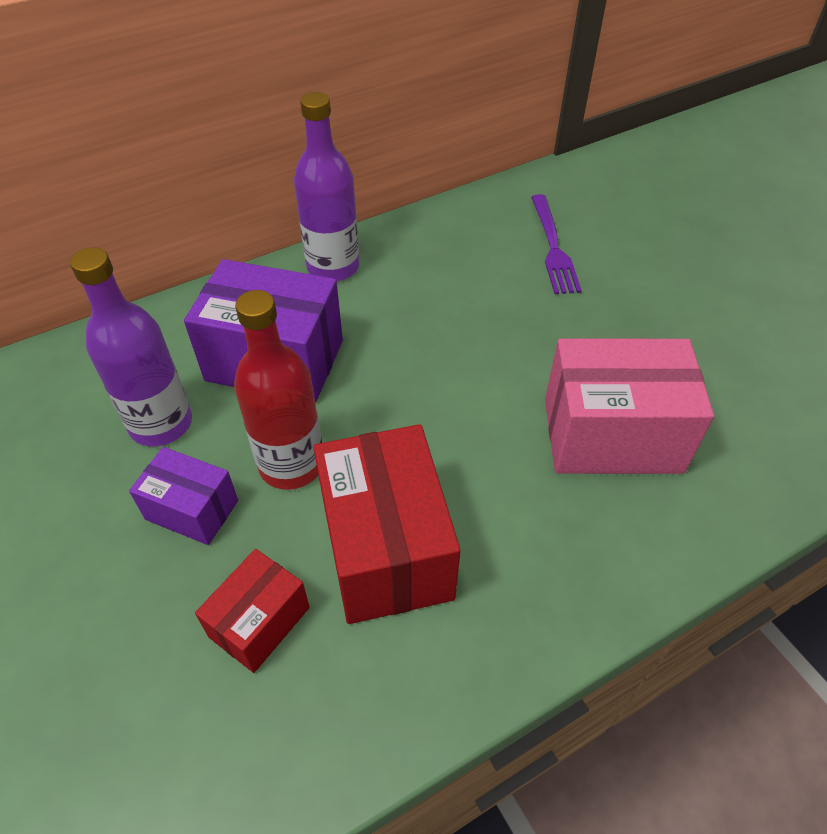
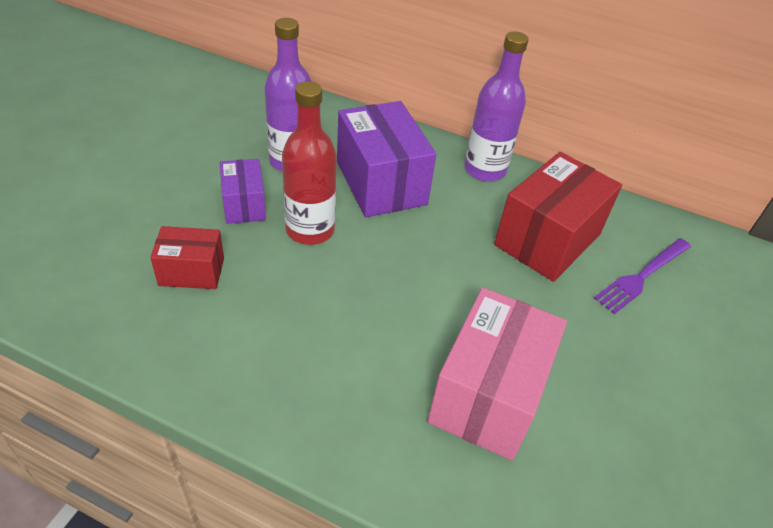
camera: 50 degrees right, 5 degrees down
red box [314,424,461,624] -> red box moved to [494,152,622,282]
pink box [545,339,714,474] -> pink box turned 60 degrees clockwise [428,288,567,461]

